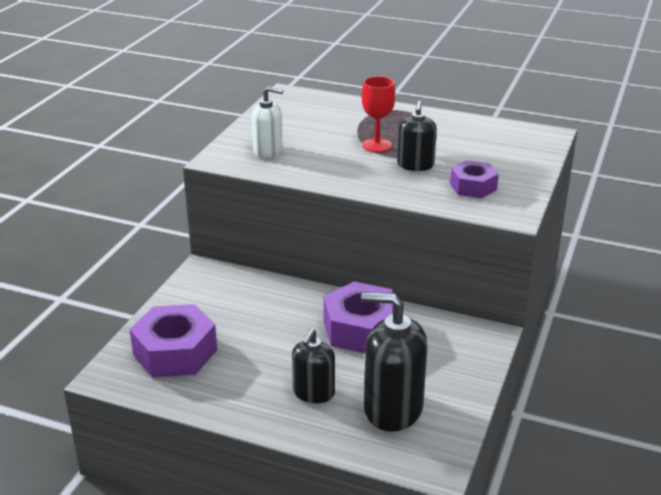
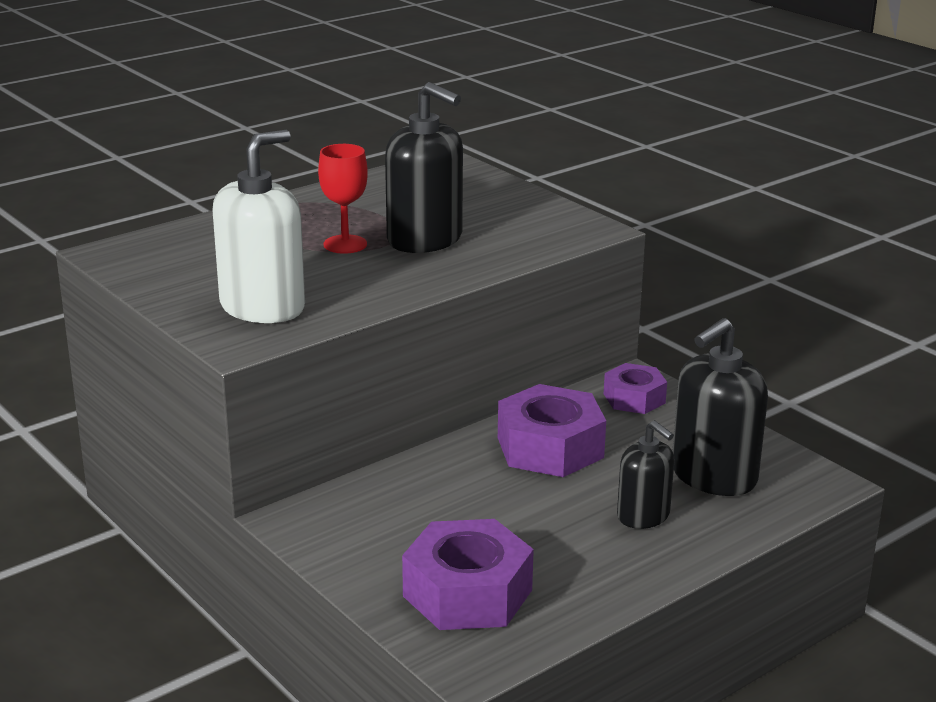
camera: 60 degrees left, 5 degrees down
white soap dispenser [252,86,284,158] -> white soap dispenser [212,130,305,323], size x1.66
black soap dispenser [397,101,437,171] -> black soap dispenser [385,82,463,253], size x1.66
purple nut [450,160,499,198] -> purple nut moved to [604,363,667,414]

